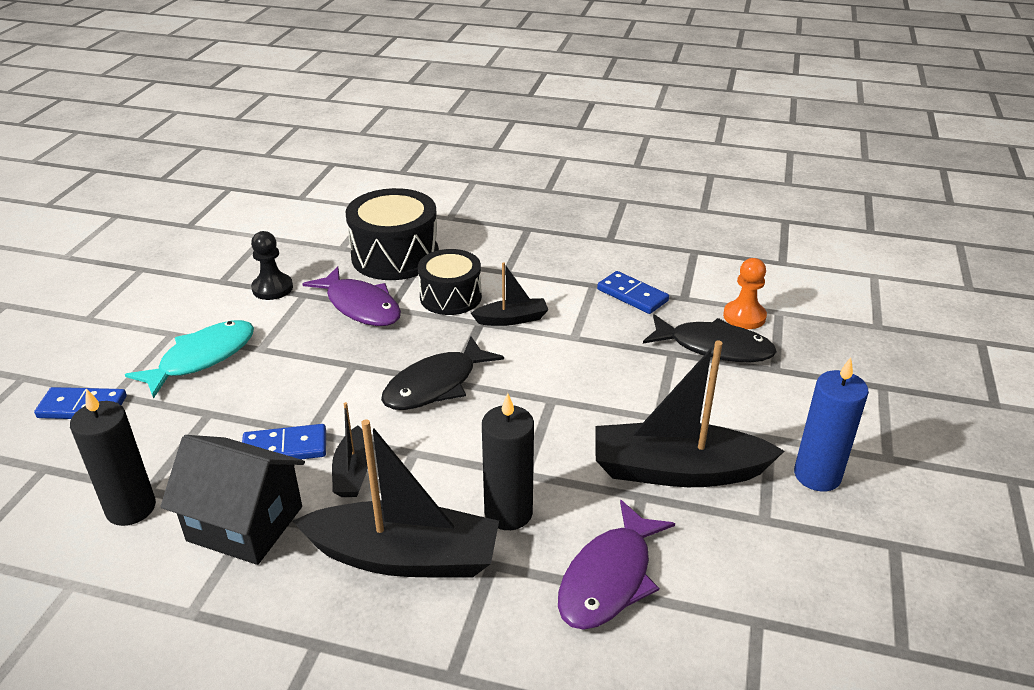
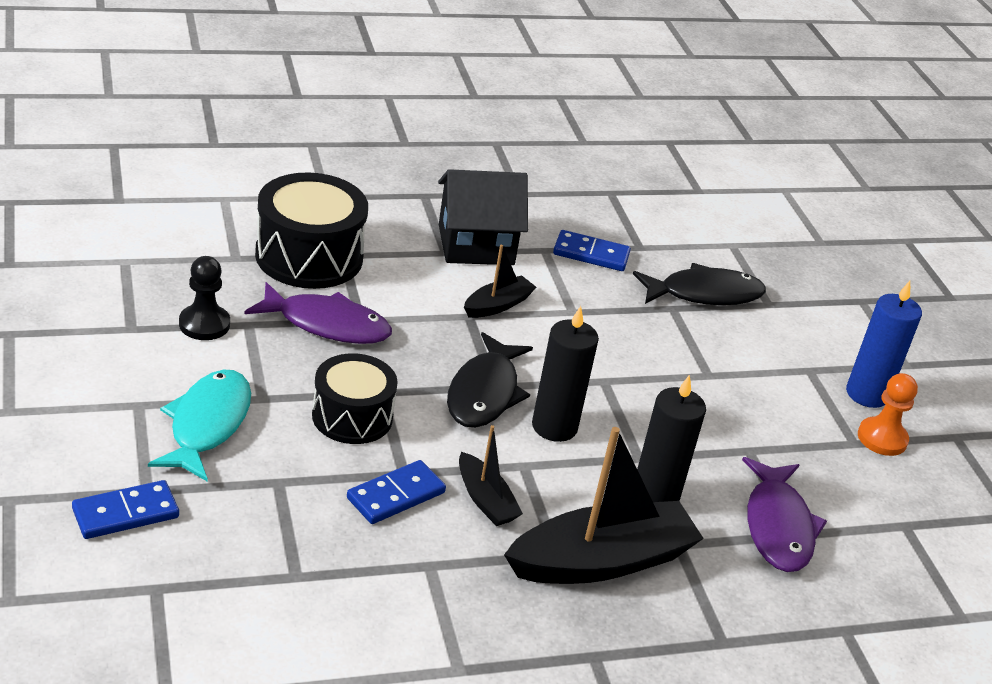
camera: 35 degrees left, 0 degrees up
black candle [70,388,156,526] -> black candle moved to [532,306,599,442]
black house [160,435,305,565] -> black house moved to [438,169,528,265]
black drum [418,249,482,315] -> black drum moved to [312,353,398,444]
black boat [595,341,784,487] -> none
orange pawn [723,258,767,329] -> orange pawn moved to [858,373,918,456]

